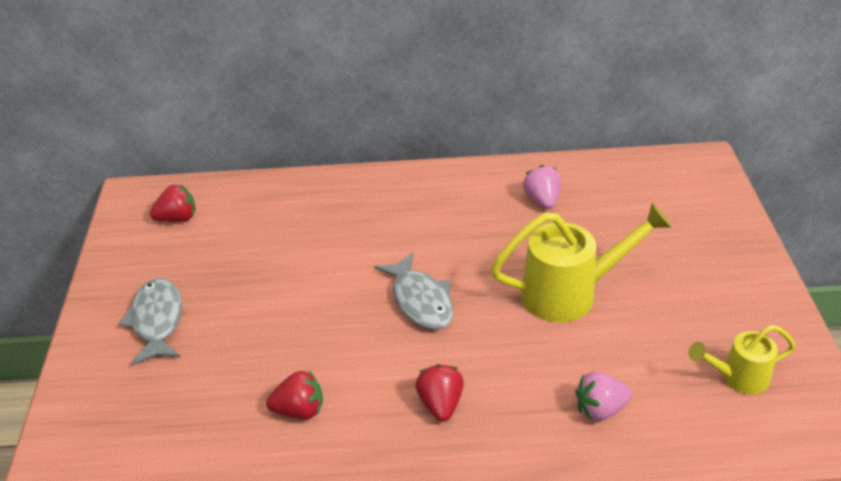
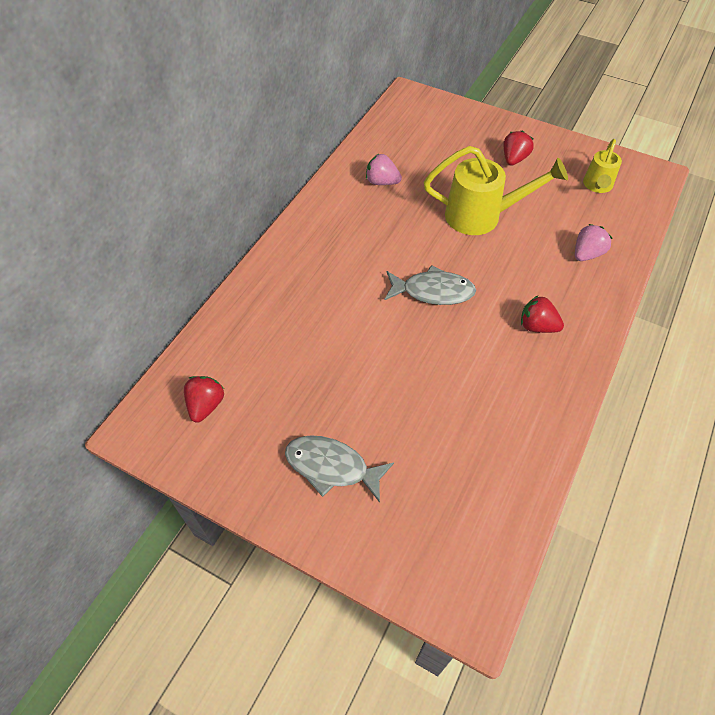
camera: 60 degrees left, 15 degrees up
red strawberry [266,371,323,420] -> red strawberry moved to [503,130,534,166]
yellow watering can [491,203,672,323] -> yellow watering can turned 75 degrees clockwise [424,146,568,235]
pink strawberry [575,372,632,422] -> pink strawberry turned 150 degrees counterclockwise [575,224,612,261]

